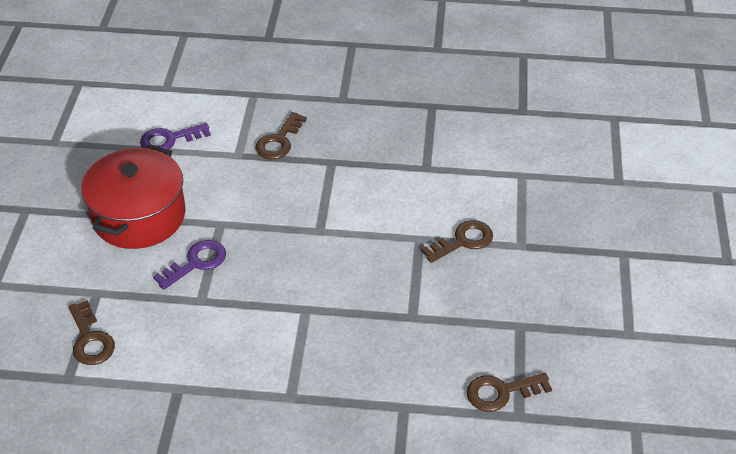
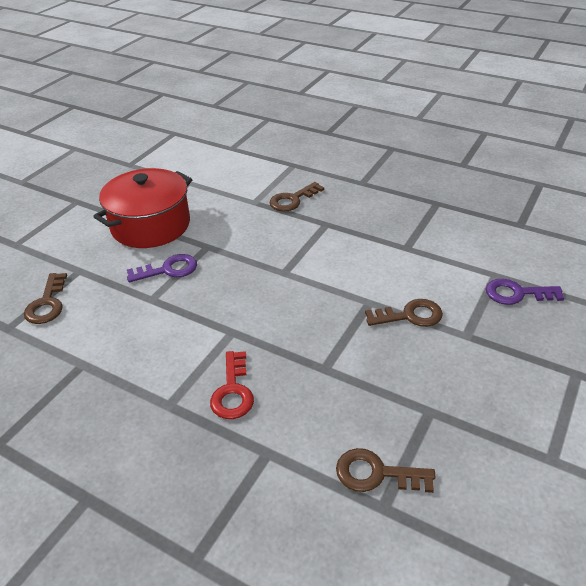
camera: 25 degrees right, 5 degrees down
purple key [140,123,211,150] -> purple key moved to [486,279,564,305]
none -> red key [210,351,254,419]

